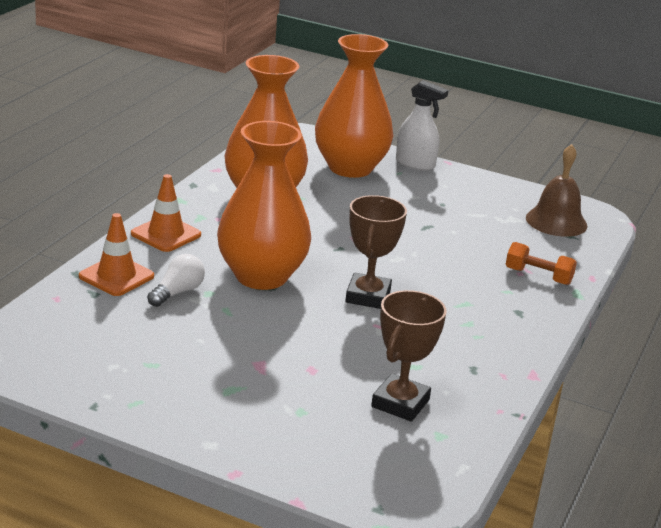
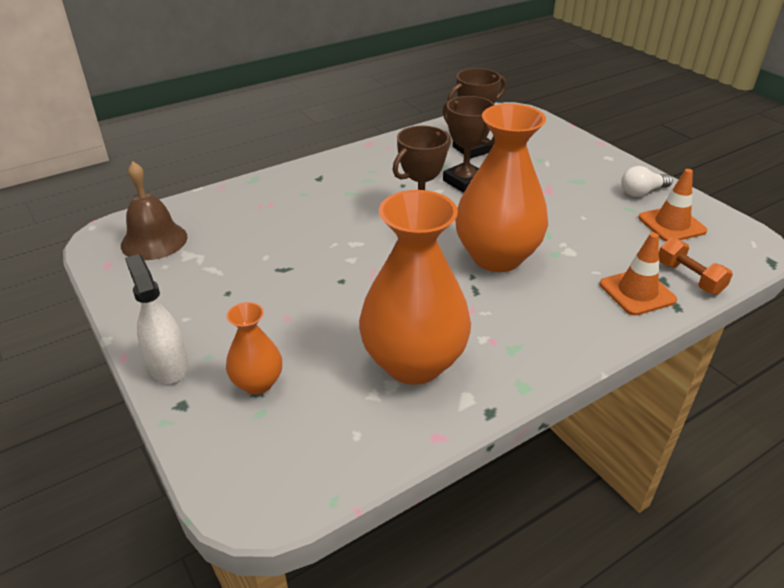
camera: 145 degrees left, 10 degrees up
orange traffic cone [131,174,201,252] -> orange traffic cone moved to [638,169,707,241]
white light bulb [147,254,205,307] -> white light bulb moved to [621,166,673,197]
orange vase [315,34,393,178] -> orange vase [226,302,282,395], size x0.50
orange dumbbell [506,242,577,285] -> orange dumbbell moved to [659,237,733,295]
none -> brown trophy [443,96,495,193]

